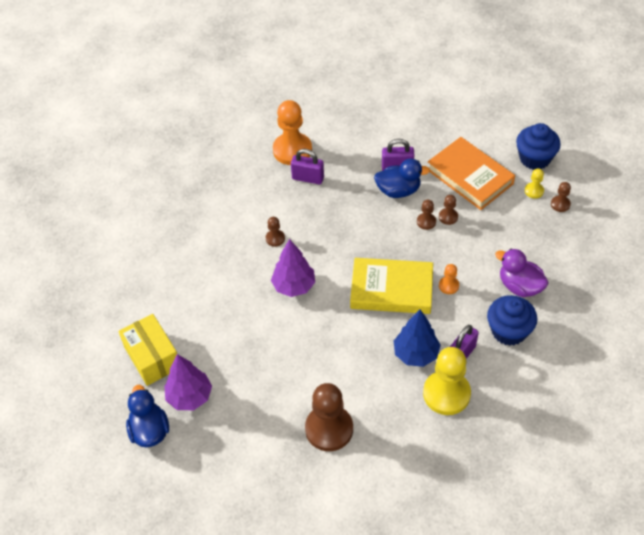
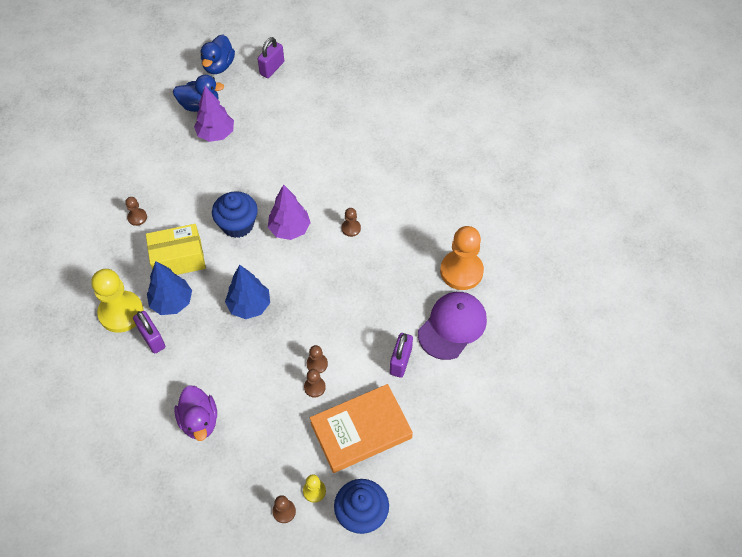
camera: 105 degrees right, 5 degrees up
yellow box [118,314,177,386] -> yellow box moved to [146,224,206,275]
purple padlock [291,149,324,185] -> purple padlock moved to [258,37,284,78]
brown pawn [305,383,353,451] -> brown pawn [126,197,147,226], size x0.46
yellow book [350,258,433,314] -> blue tree [225,265,270,319]
blue duck [374,159,430,198] -> blue duck moved to [201,35,235,74]
orange pawn [439,264,459,294] -> none
blue cupcake [487,295,537,346] -> blue cupcake moved to [212,191,258,238]
purple duck [495,249,549,297] -> purple duck turned 105 degrees clockwise [174,385,217,441]
none -> purple cap [418,292,487,360]

